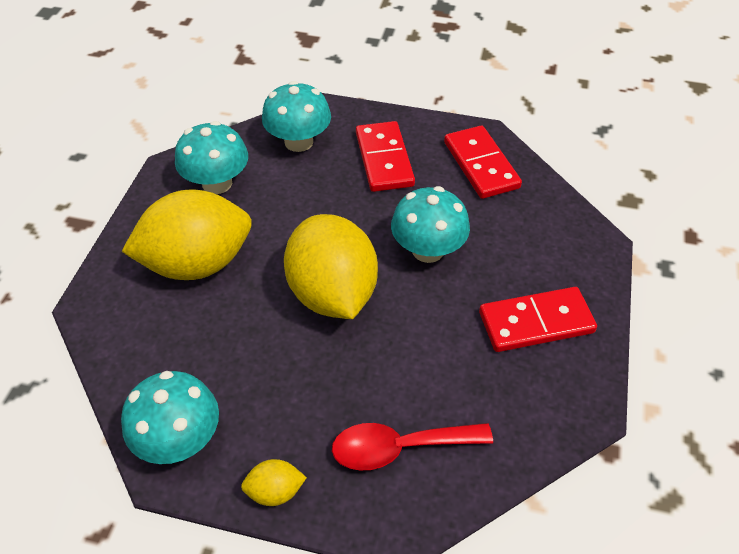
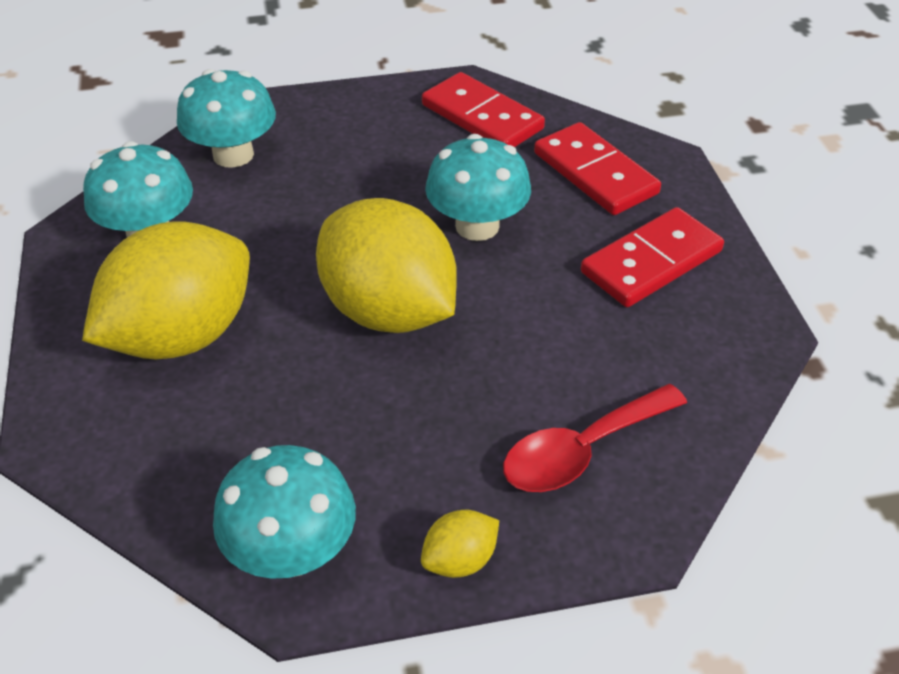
camera: 25 degrees left, 5 degrees down
red domino [356,121,415,192] -> red domino moved to [534,122,661,215]

